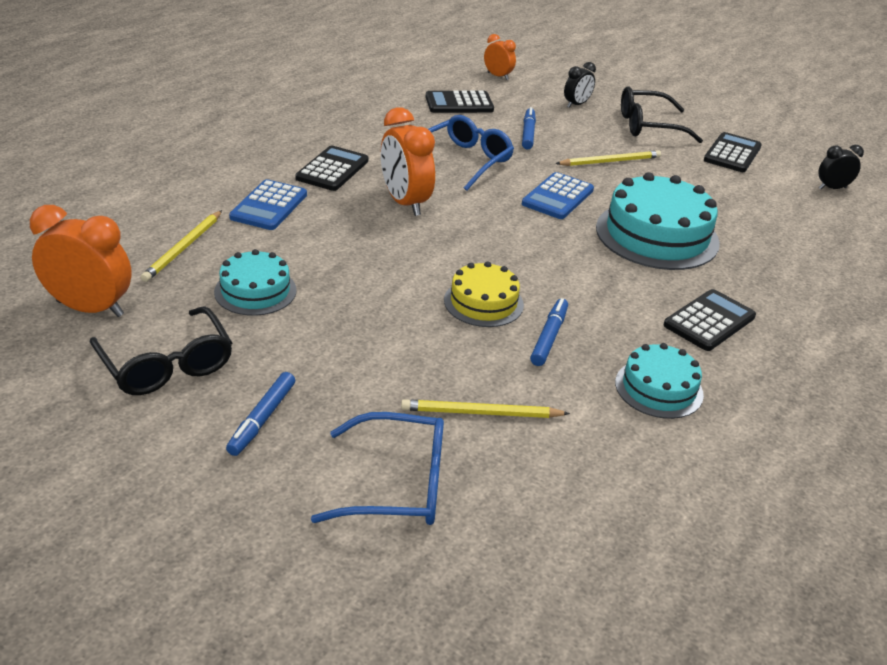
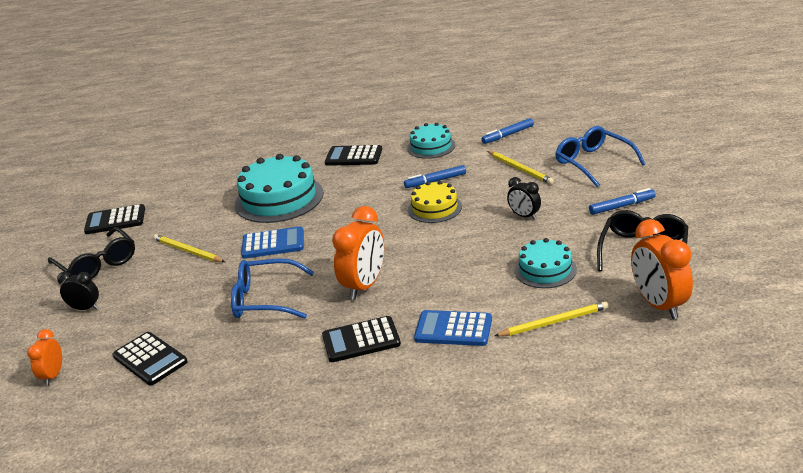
camera: 120 degrees left, 5 degrees down
blue calculator [229,179,307,230] -> blue calculator turned 150 degrees counterclockwise [414,310,492,346]
blue marker [522,107,536,149] -> blue marker moved to [481,118,534,144]
black clock [818,145,864,189] -> black clock moved to [507,177,541,220]

